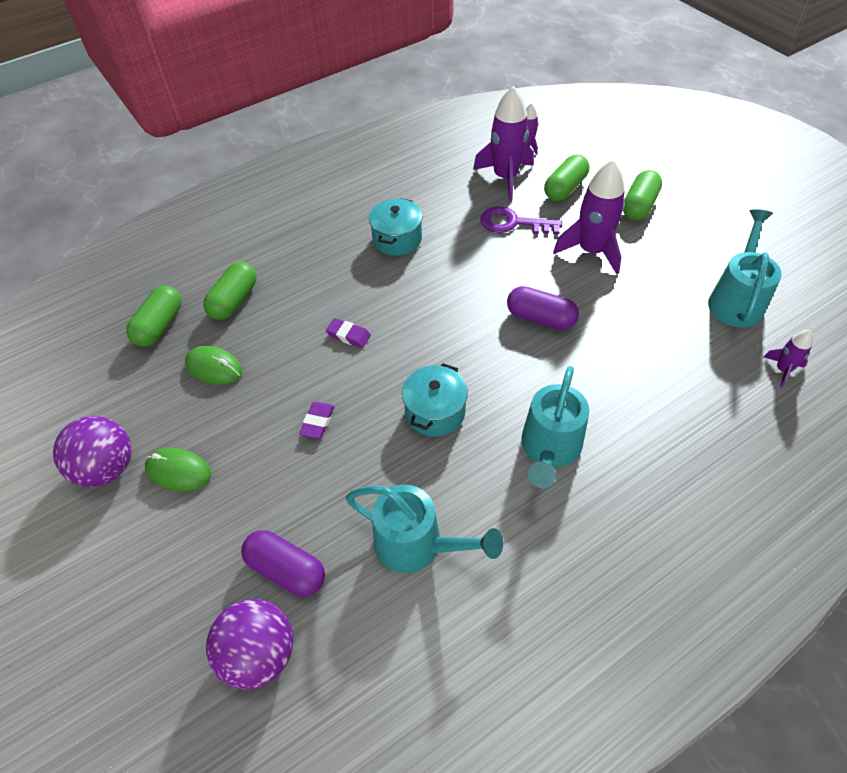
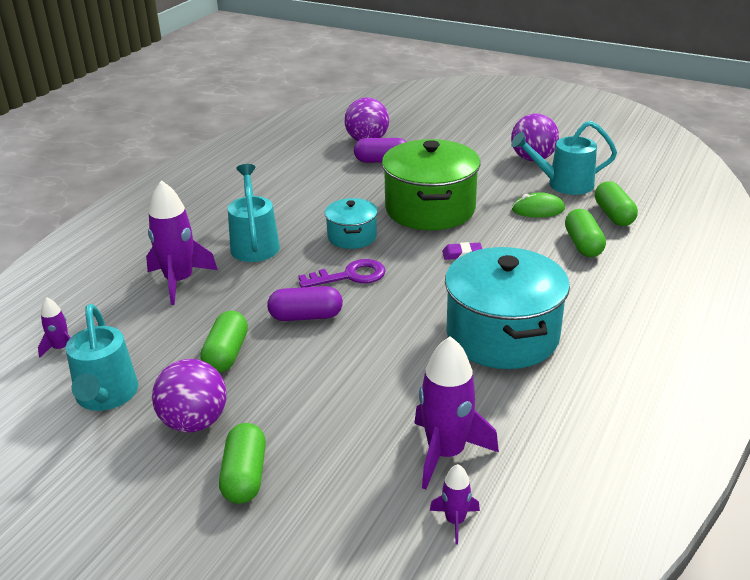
camera: 150 degrees right, 20 degrees down
green mouse [145,448,211,492] -> none
purple eraser [299,402,335,439] -> green pot [382,139,480,230]
turquoise watering can [346,485,503,573] -> turquoise watering can moved to [511,121,617,195]
turquoise pot [369,198,423,256] -> turquoise pot [445,247,570,369], size x1.91
purple key [480,206,562,234] -> purple key moved to [299,259,386,288]
green capsule [544,154,589,201] -> green capsule moved to [200,311,248,373]
purple rocket [553,159,625,274] -> purple rocket moved to [146,180,218,305]
none -> purple ball [152,359,227,432]

